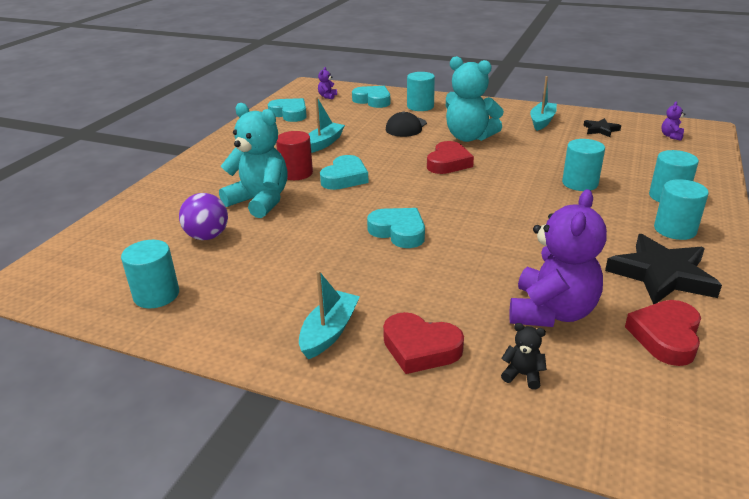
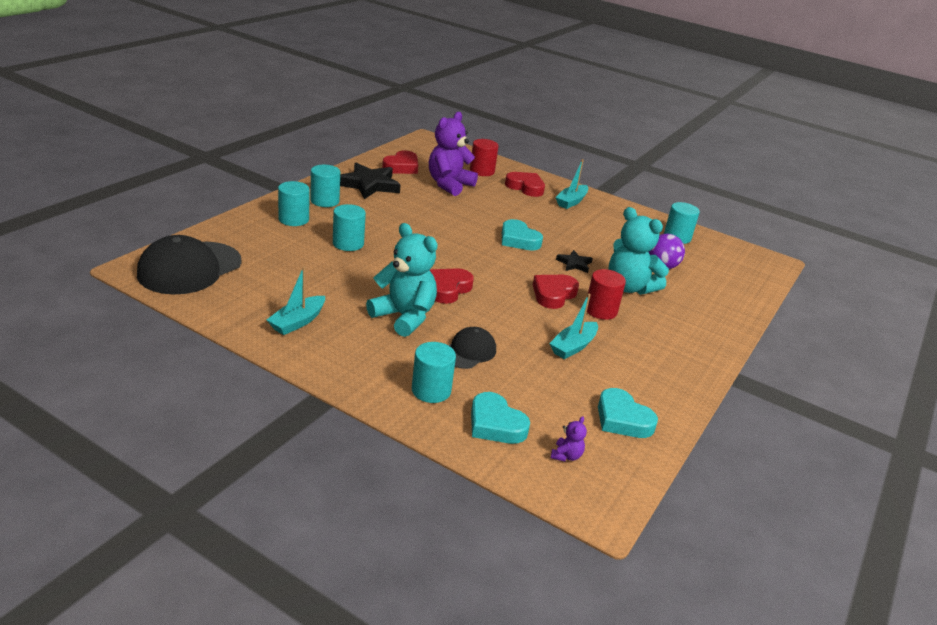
camera: 175 degrees left, 0 degrees up
turquoise heart [320,155,369,190] -> red heart [533,275,579,309]
black teddy bear [501,323,547,390] -> red cylinder [470,139,498,176]
black star [583,118,621,137] -> black star moved to [556,250,593,273]
purple teddy bear [661,102,685,141] -> black cap [137,235,242,295]

